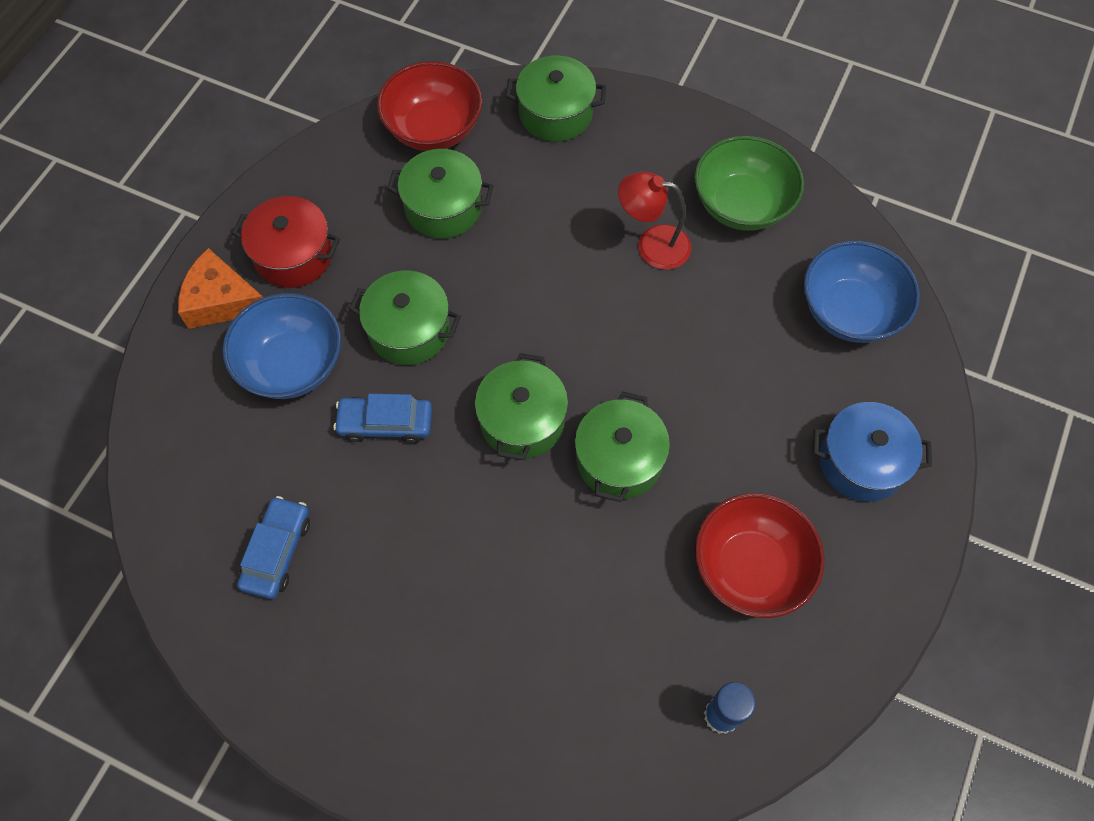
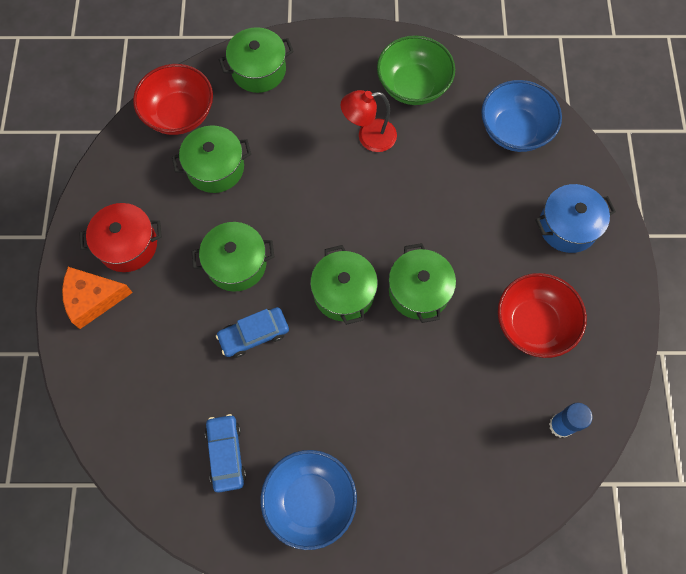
camera: 25 degrees left, 5 degrees up
blue bowl [223,293,341,399] -> blue bowl moved to [261,450,357,550]

